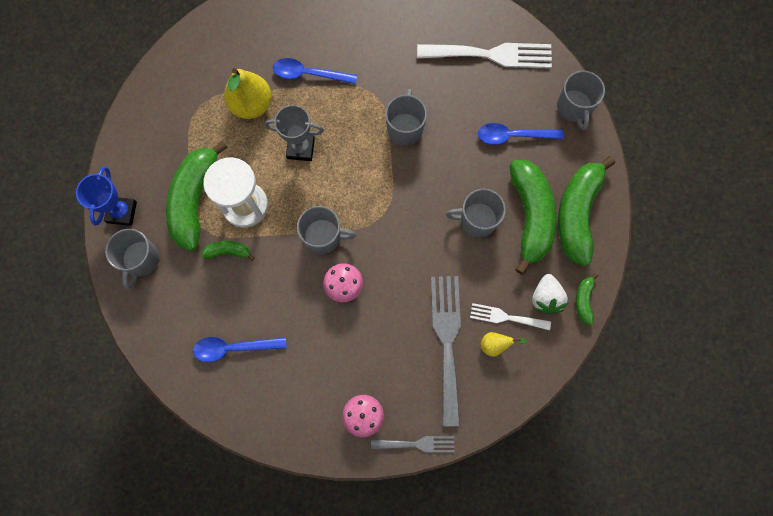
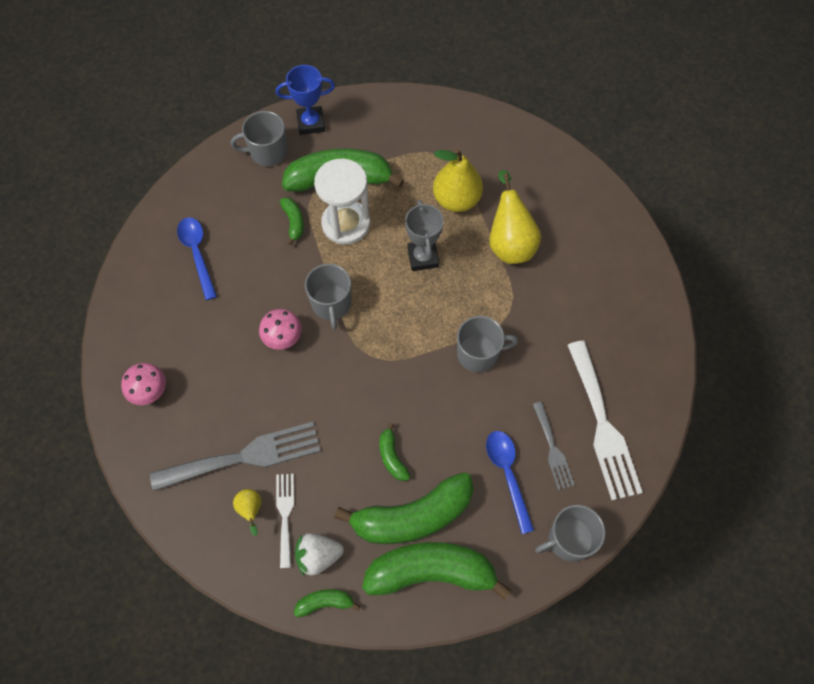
camera: 75 degrees right, 10 degrees down
blue spoon [273,58,357,84] -> yellow pear [489,170,541,264]
grey fork [371,436,455,453] -> grey fork moved to [533,401,575,490]
grey mug [446,189,506,237] -> green banana [379,422,410,481]

